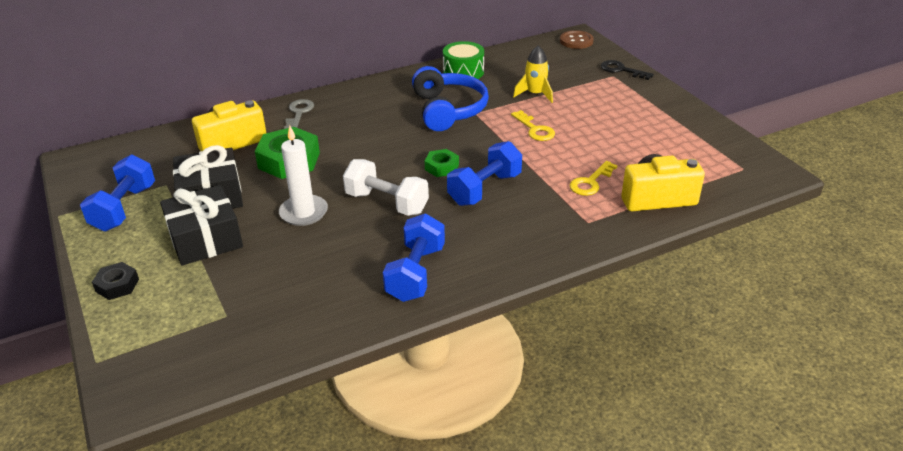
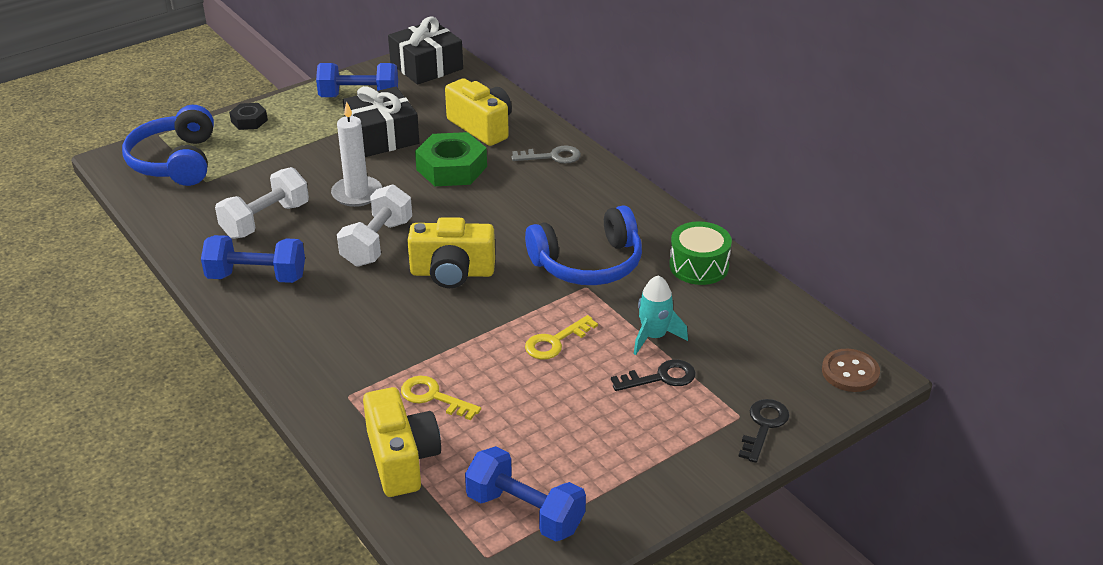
camera: 80 degrees right, 0 degrees up
black gift [160,185,243,266] -> black gift moved to [388,16,463,85]
green nut [425,149,459,177] -> yellow camera [407,217,495,288]
blue dumbbell [447,141,522,206] -> blue dumbbell moved to [465,446,586,542]
yellow rocket [513,46,553,103] -> turquoise rocket [634,275,688,355]
none -> blue headphones [122,105,214,186]
none -> white dumbbell [215,167,309,239]
none -> black key [611,359,696,391]

